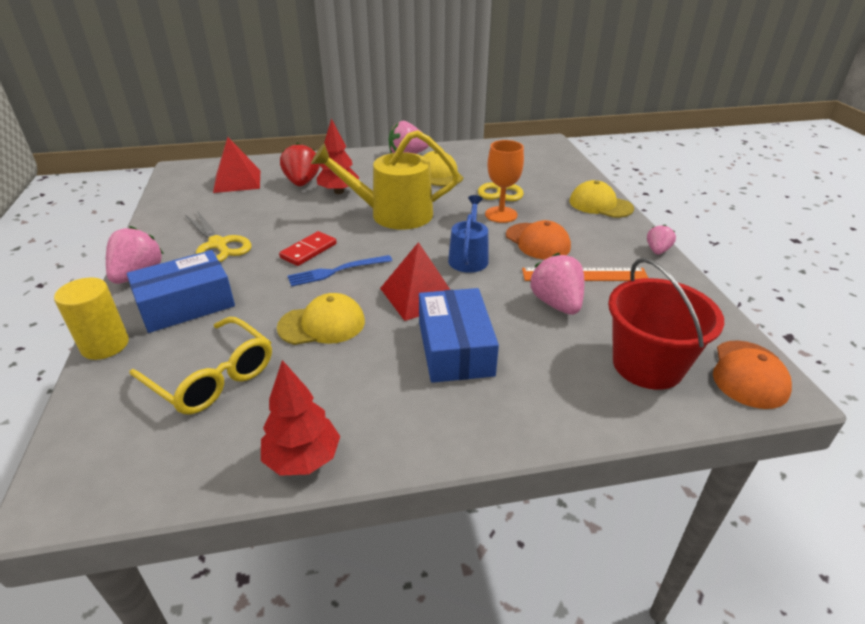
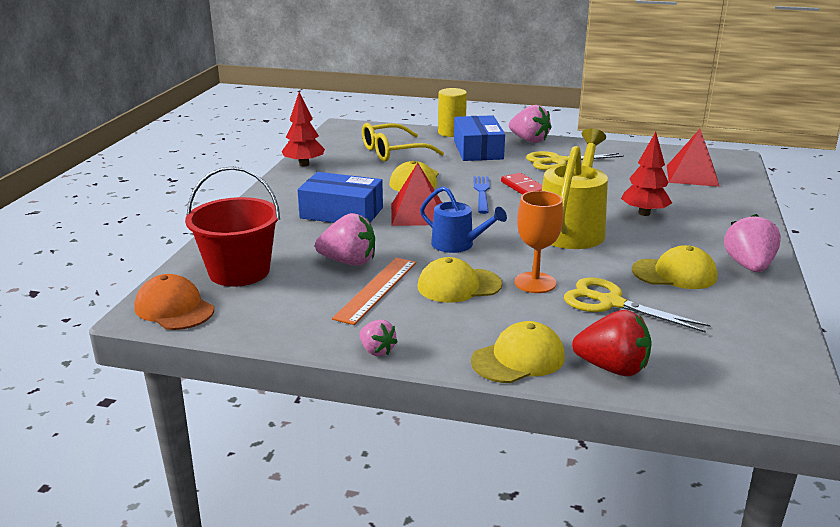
camera: 115 degrees right, 10 degrees down
red strawberry [280,142,320,186] -> red strawberry moved to [572,310,652,376]
orange cap [506,220,571,260] -> yellow cap [418,257,502,303]

